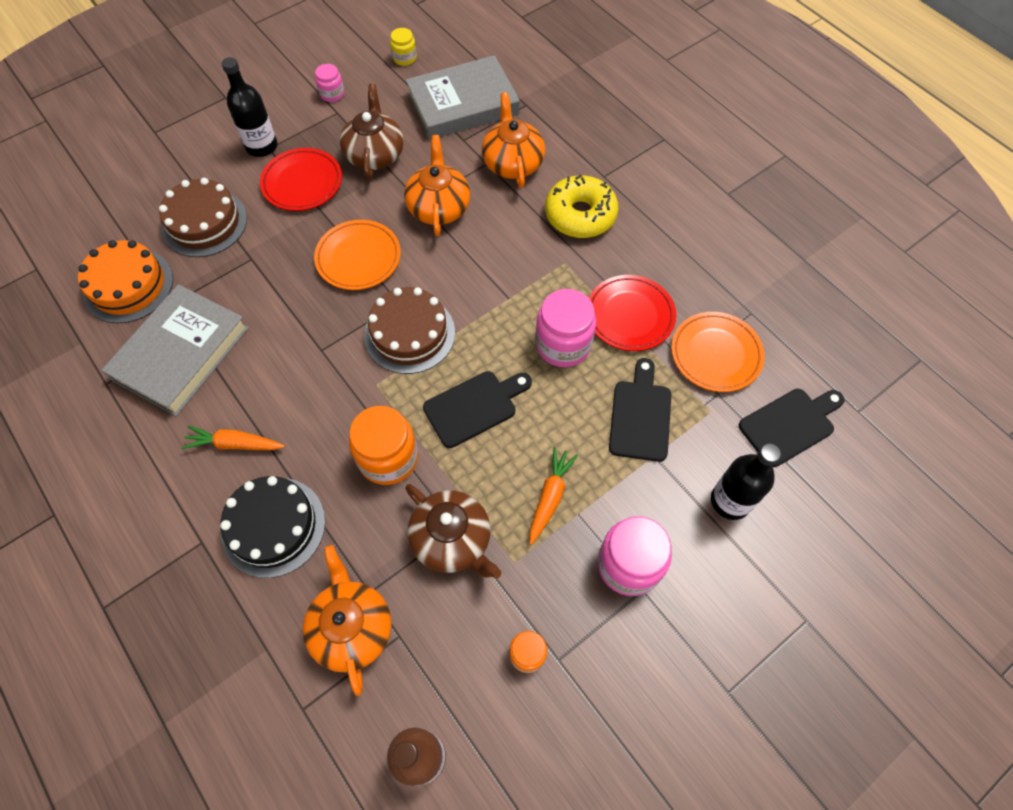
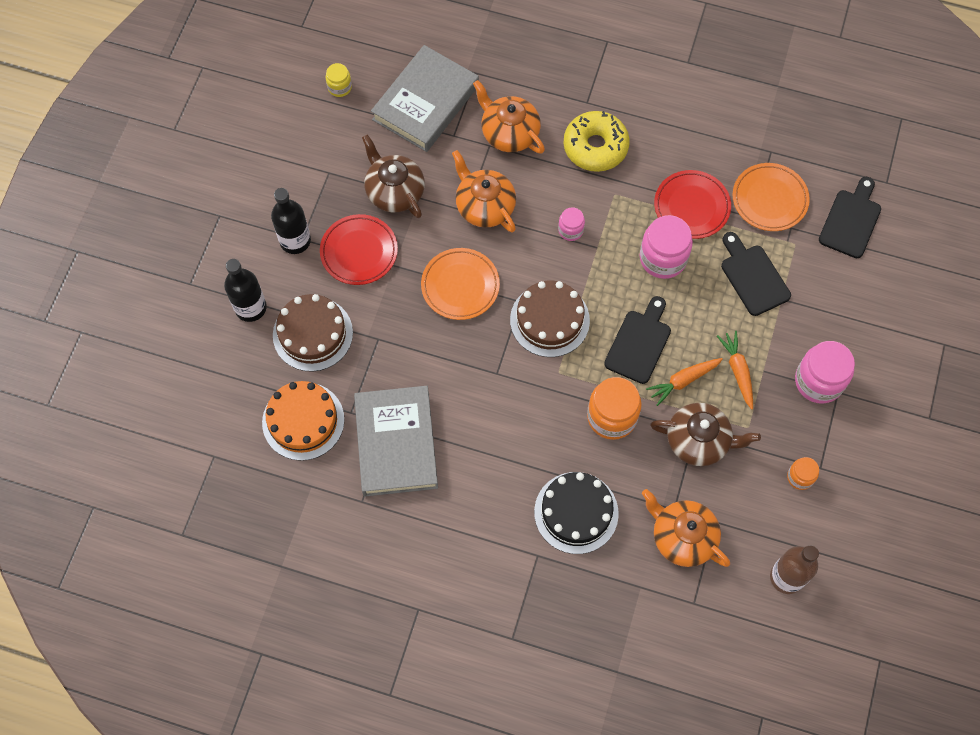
camera: 35 degrees left, 5 degrees up
orange carrot [181,426,285,450] -> orange carrot moved to [646,358,723,406]
pink jar [315,64,344,102] -> pink jar moved to [558,207,585,241]
black bottle [711,444,781,520] -> black bottle moved to [224,259,267,322]

